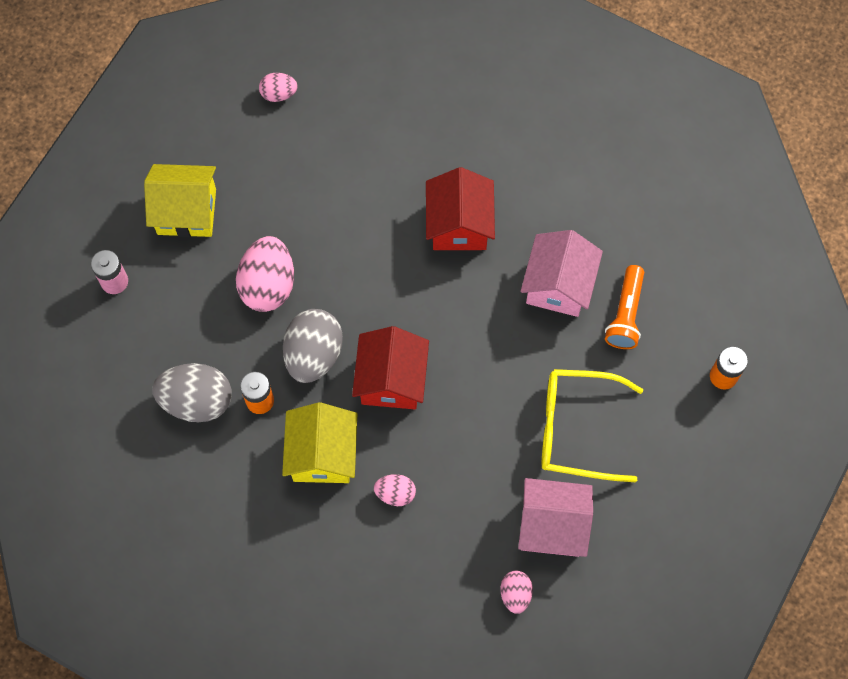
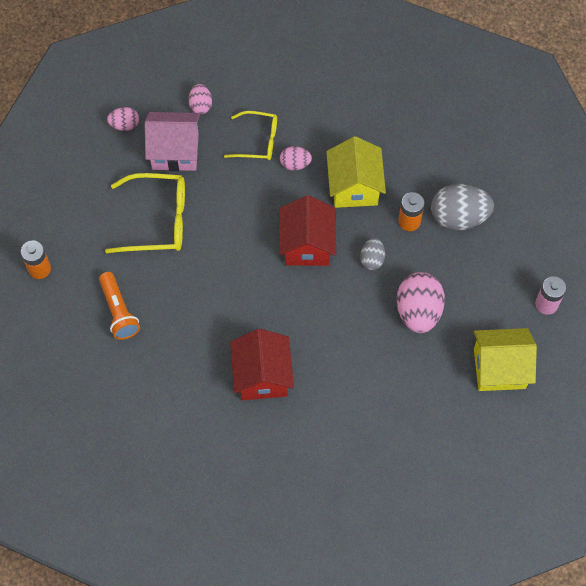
camera: 175 degrees right, 5 degrees down
pink egg [259,73,297,102] -> pink egg moved to [107,107,139,131]
grey egg [283,309,343,383] -> grey egg [360,238,385,270], size x0.53
pink house [520,230,603,317] -> none
orange flashlight [605,265,644,349] -> orange flashlight turned 150 degrees clockwise [99,272,140,340]
none -> yellow glasses [224,111,277,160]

